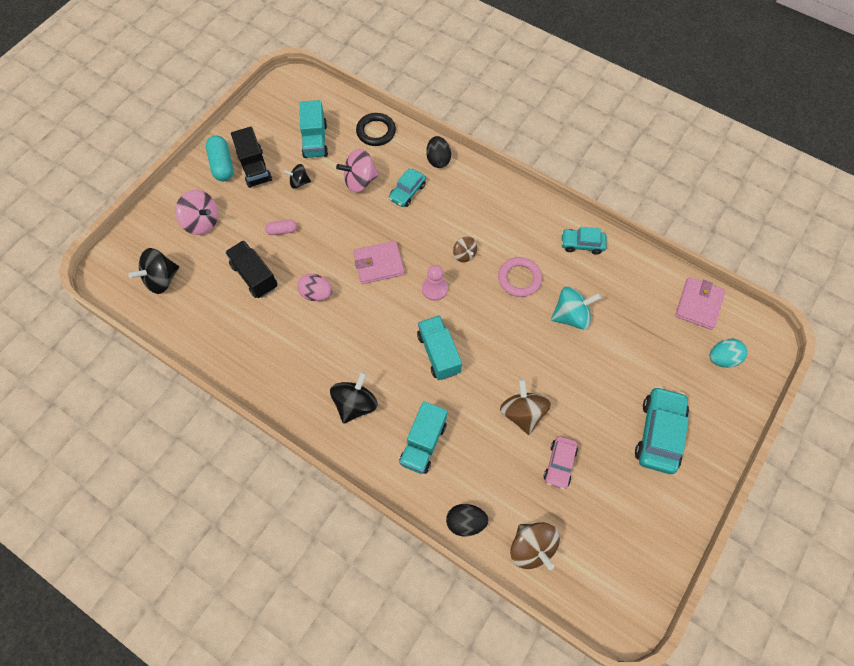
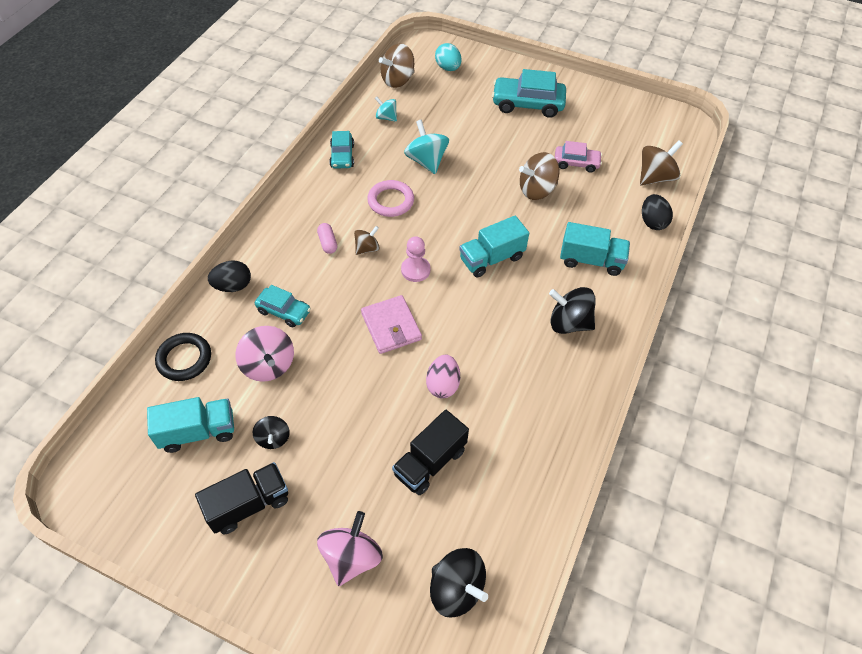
camera: 100 degrees left, 10 degrees down
turquoise capsule [206,135,234,181] -> none
pink capsule [265,220,297,235] -> pink capsule moved to [317,223,337,254]
pink wallet [675,277,725,330] -> brown spinning top [379,44,415,88]
none -> turquoise spinning top [375,97,397,122]

